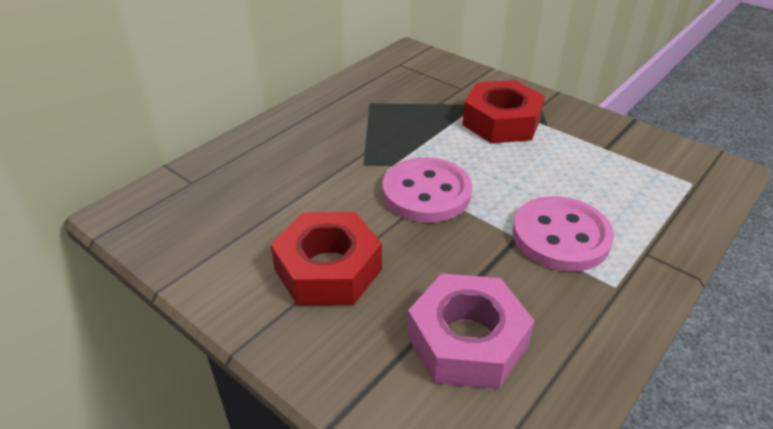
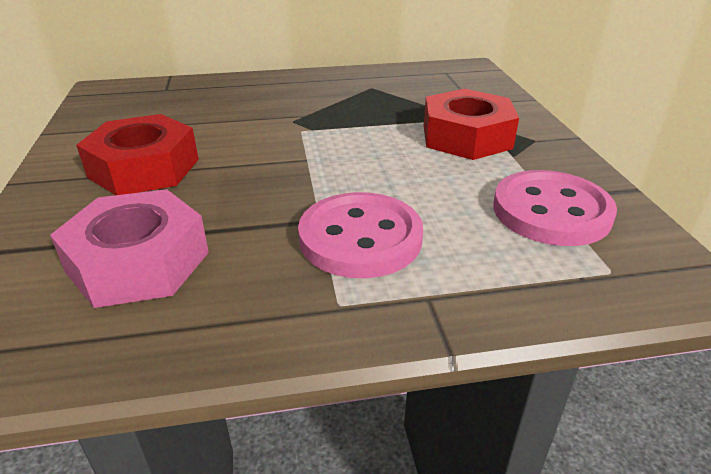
camera: 40 degrees right, 5 degrees down
pink button [382,157,472,223] -> pink button moved to [493,170,617,246]

